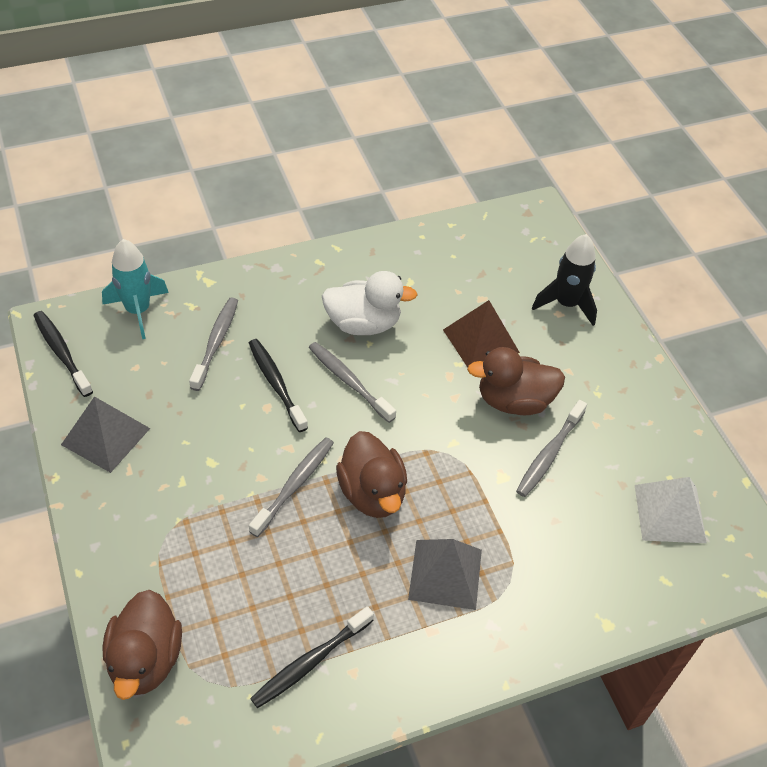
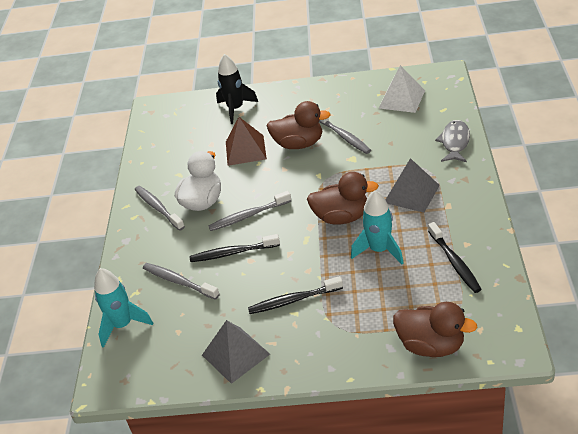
camera: 60 degrees left, 10 degrees down
black toothbrush [33,311,93,397] -> black toothbrush moved to [248,276,343,314]
grey toothbrush [249,437,334,537] -> grey toothbrush moved to [135,186,185,231]
brown duck [467,347,565,415] -> brown duck turned 105 degrees counterclockwise [267,101,331,149]
none -> turquoise rocket [351,190,404,264]
none -> grey fish [435,120,470,162]

